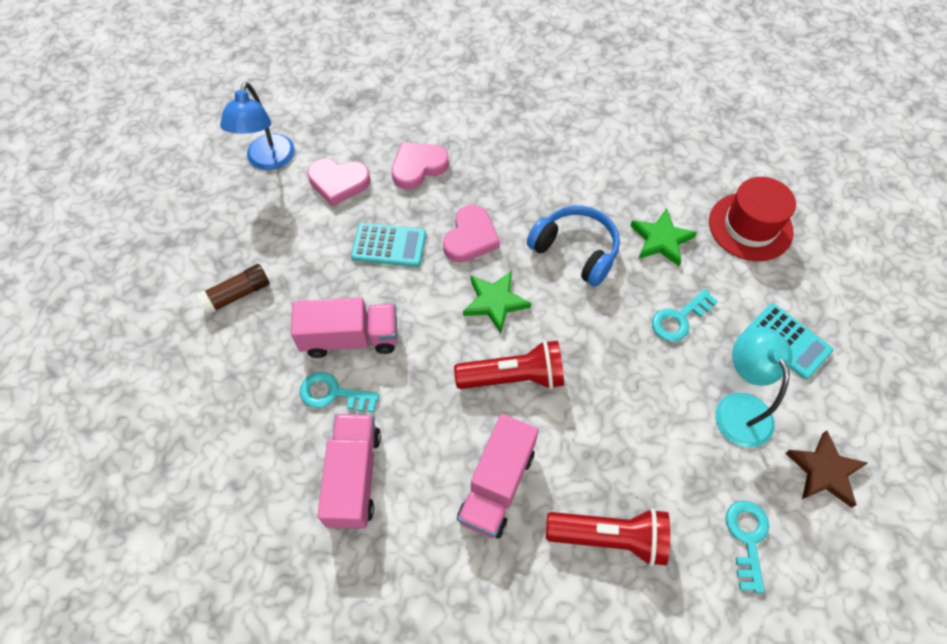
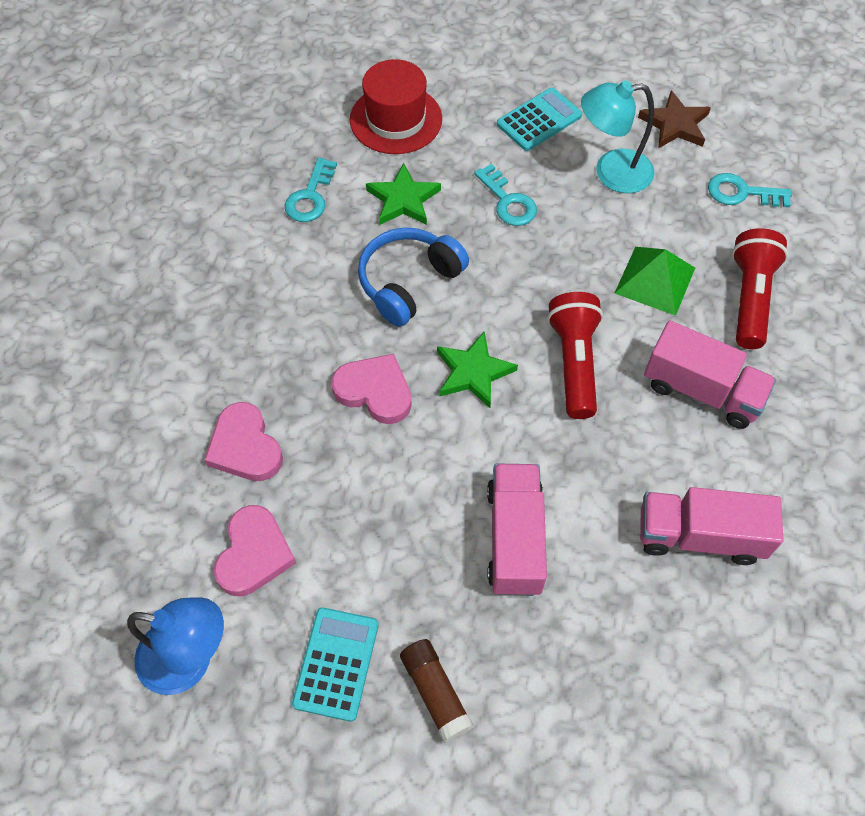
camera: 85 degrees left, 0 degrees up
turquoise key [300,372,380,413] -> turquoise key moved to [285,157,337,222]
turquoise calculator [351,223,426,267] -> turquoise calculator moved to [292,607,379,722]
none -> green pyramid [615,247,695,316]

